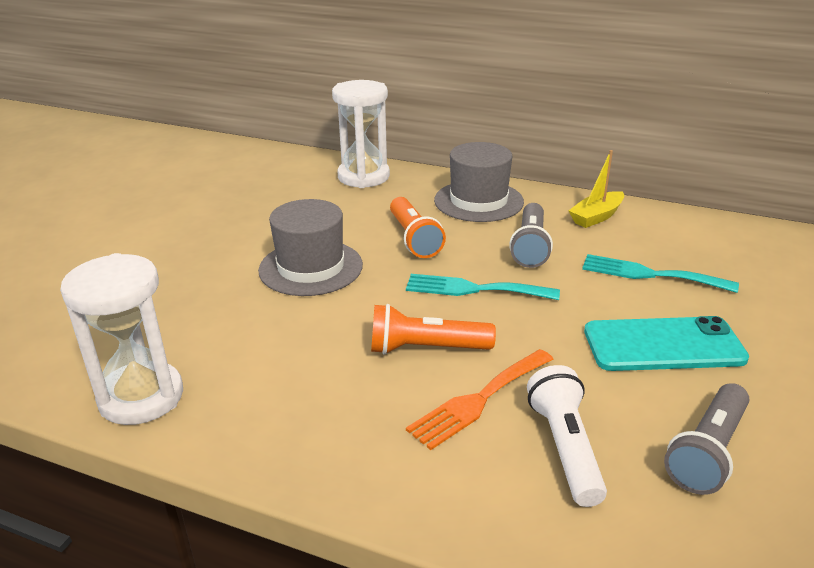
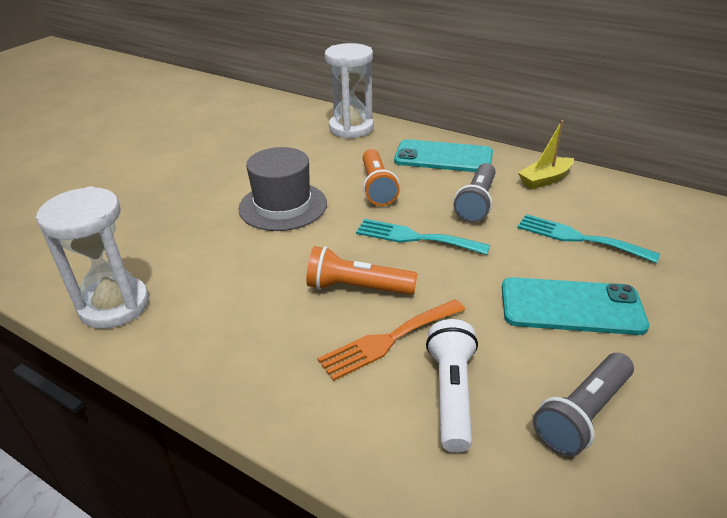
camera: 10 degrees right, 5 degrees up
grey hat [434,142,524,222] -> turquoise phone [394,139,493,172]

